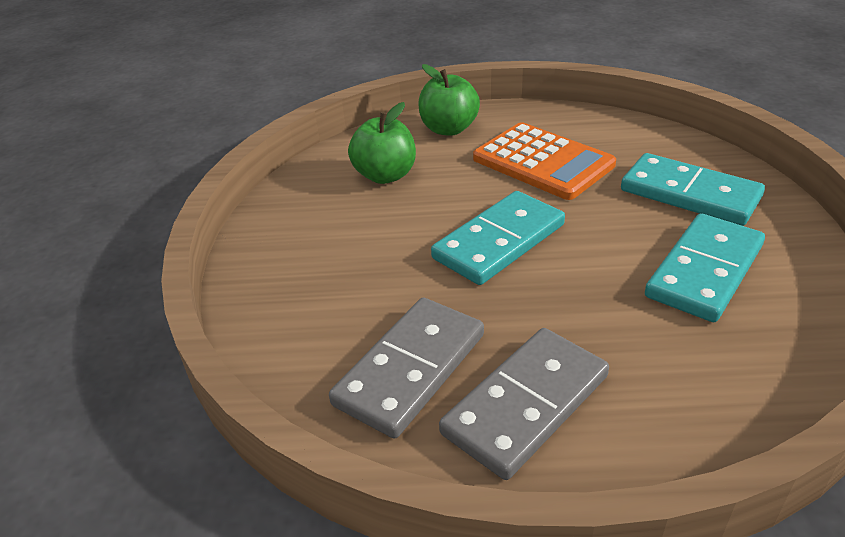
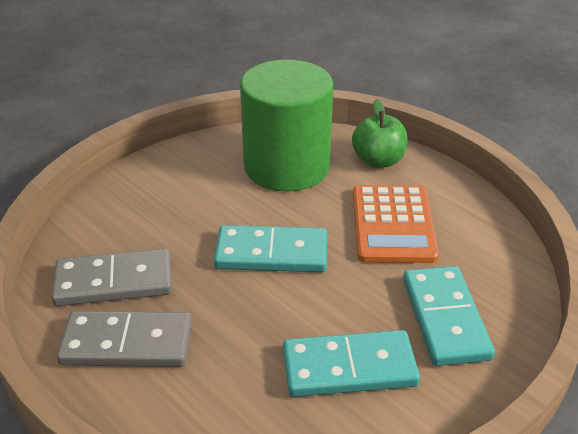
camera: 45 degrees right, 0 degrees up
green apple [348,102,416,184] -> green cylinder [240,60,333,192]

